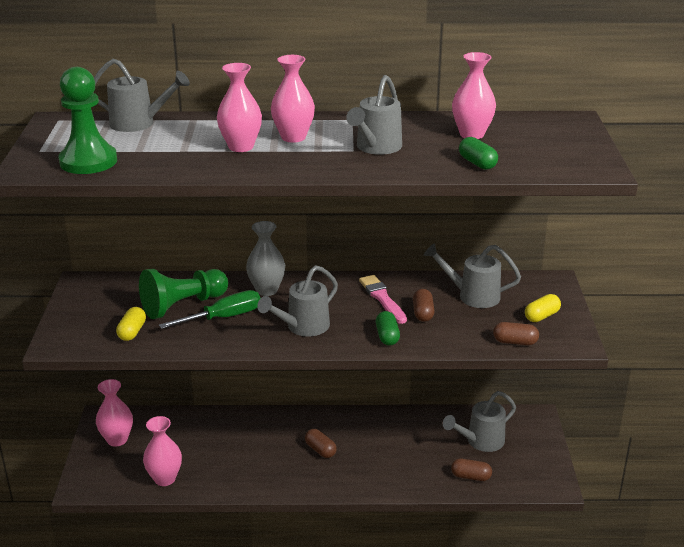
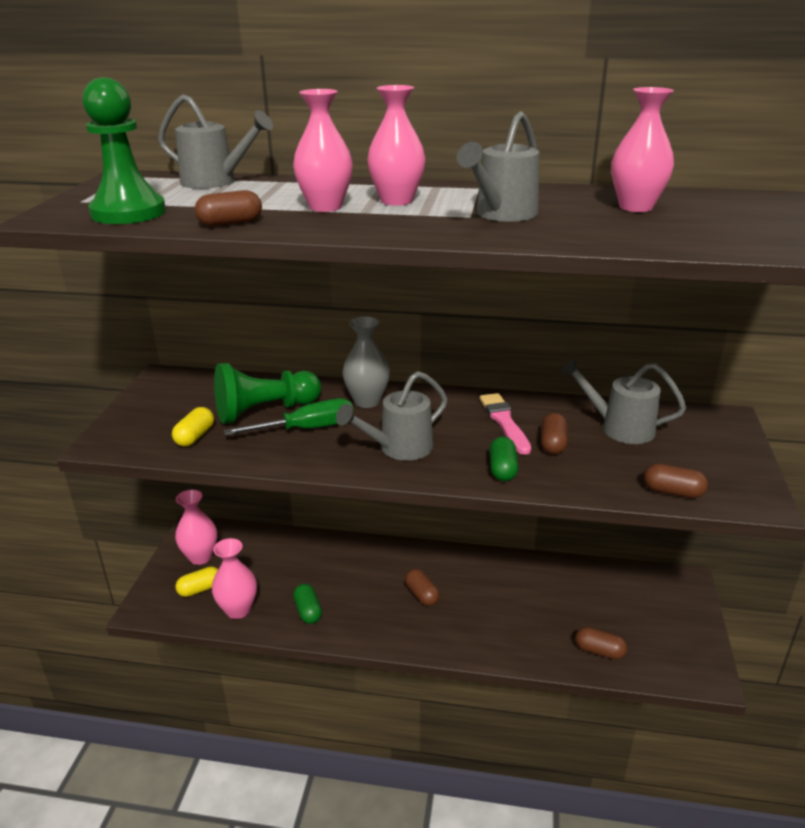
camera: 10 degrees right, 0 degrees up
grey watering can [443,391,516,452] -> none
green capsule [459,137,498,170] -> green capsule moved to [293,584,322,624]
yellow capsule [525,294,561,322] -> yellow capsule moved to [175,566,218,597]
none -> brown capsule [195,190,262,226]

